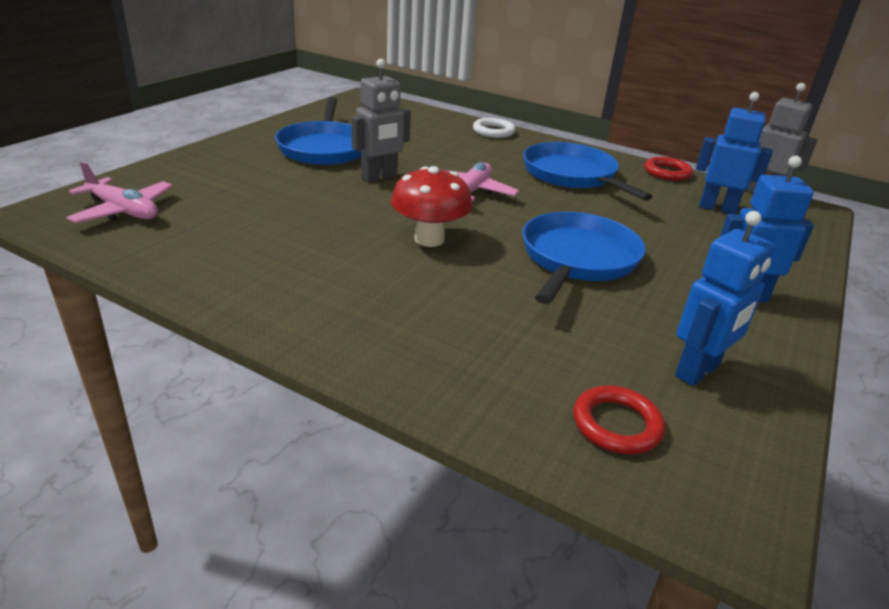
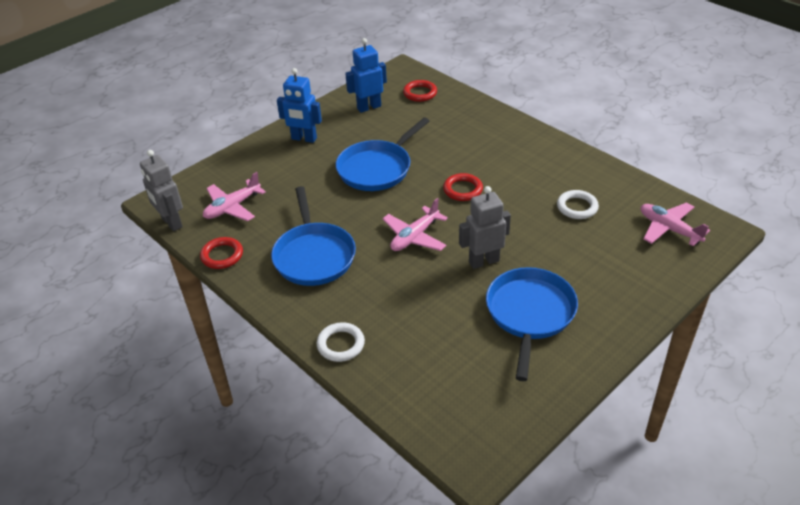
camera: 160 degrees left, 10 degrees up
red mushroom [391,166,473,247] -> red ring [443,173,483,201]
blue robot [696,92,773,214] -> pink plane [203,172,266,221]
none -> white ring [557,190,599,219]

